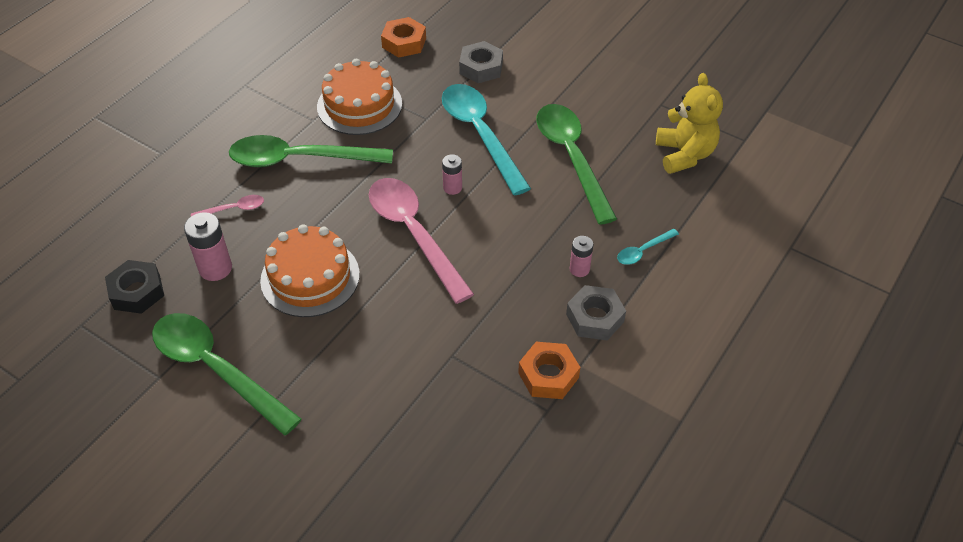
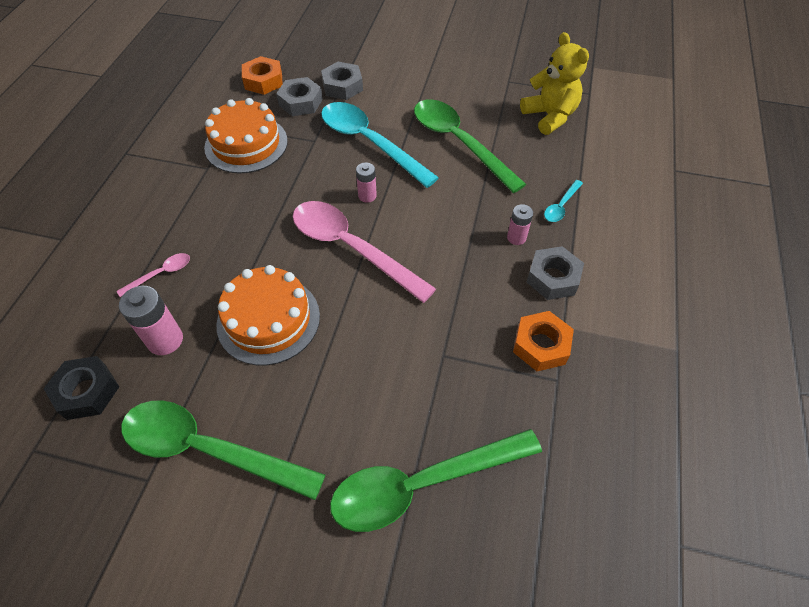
camera: 20 degrees left, 5 degrees up
green spoon [229,135,393,167] -> green spoon moved to [330,429,542,532]
none -> grey nut [276,77,323,116]

